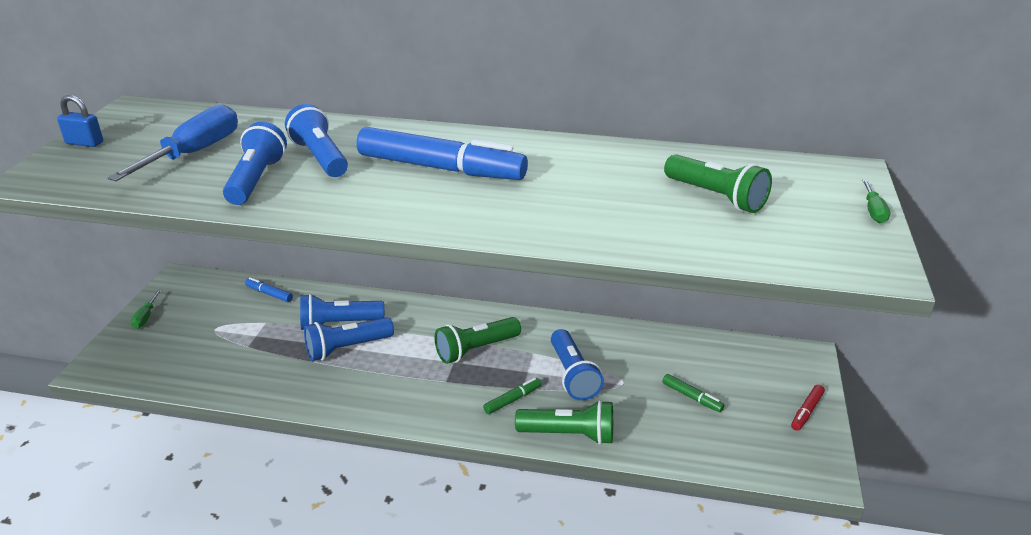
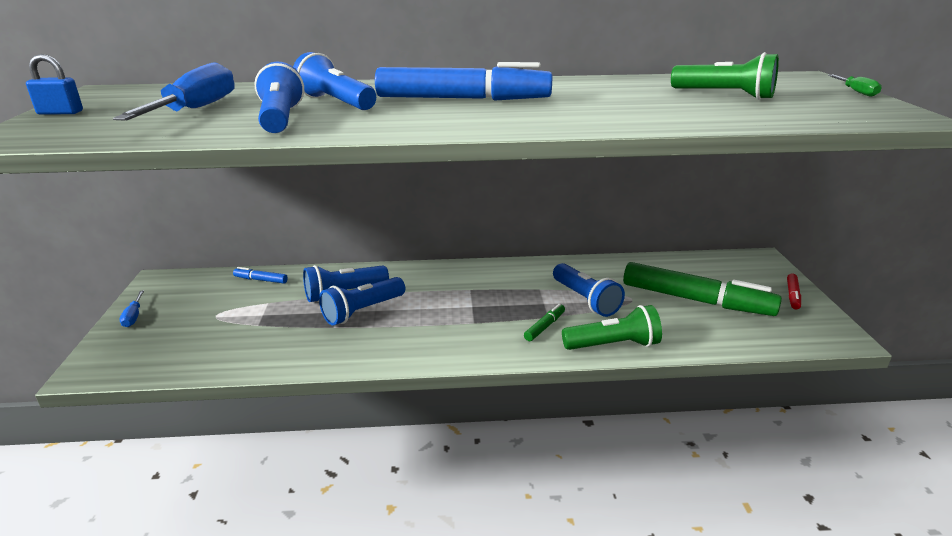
camera: 15 degrees left, 5 degrees down
green screwdriver [131,290,161,329] -> blue screwdriver [119,290,144,327]
green flashlight [435,317,521,364] -> none
green marker [662,374,724,412] -> green marker [623,262,782,316], size x2.43

